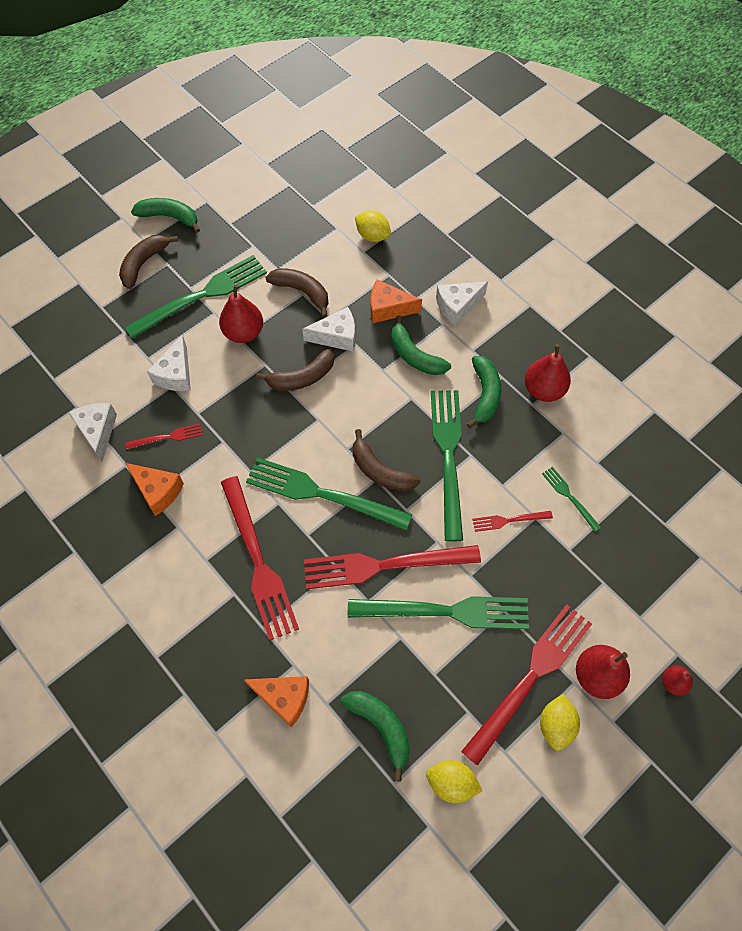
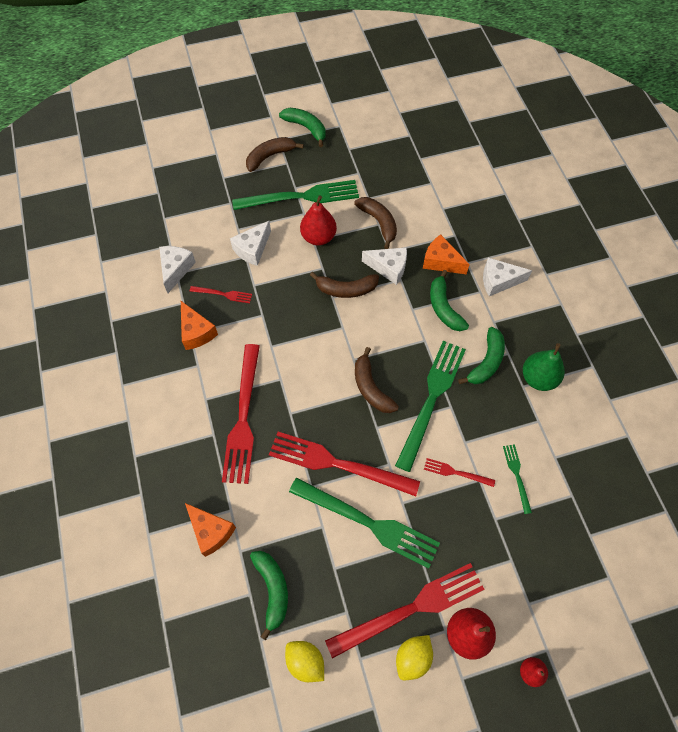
camera: 25 degrees right, 0 degrees up
green fork [246,457,412,531] -> none
yellow lemon [355,211,391,242] -> none
red pear [525,344,571,402] -> green pear [523,343,565,391]

